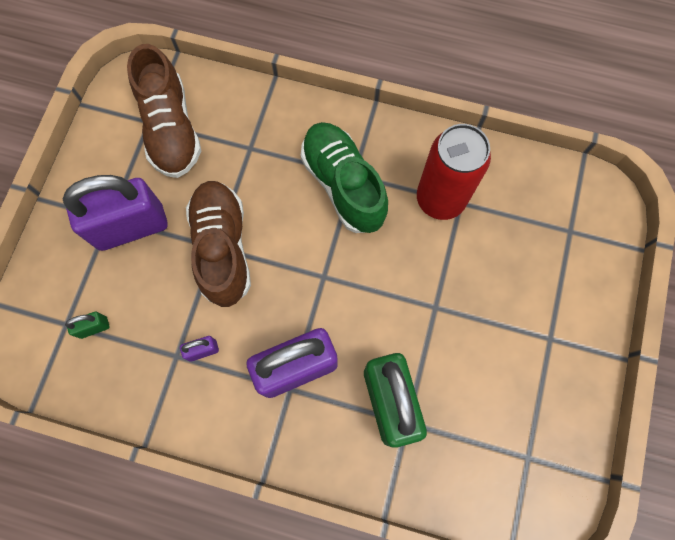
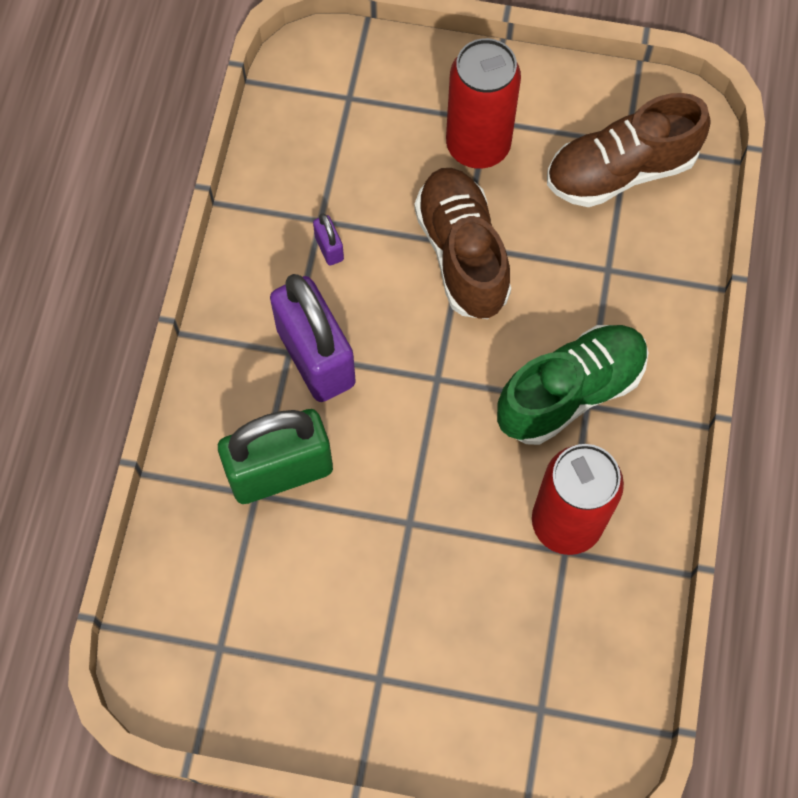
camera: 85 degrees right, 5 degrees down
purple padlock [63,175,168,251] -> red can [446,38,521,169]
green padlock [65,312,110,339] -> none
brown shoe [186,181,251,307] -> brown shoe turned 90 degrees counterclockwise [414,168,511,319]

